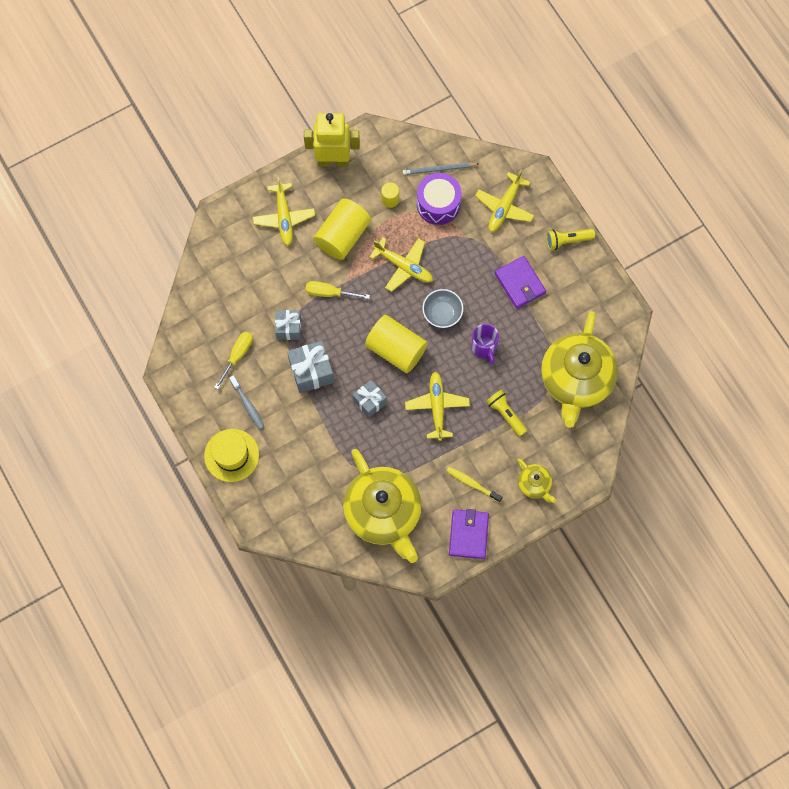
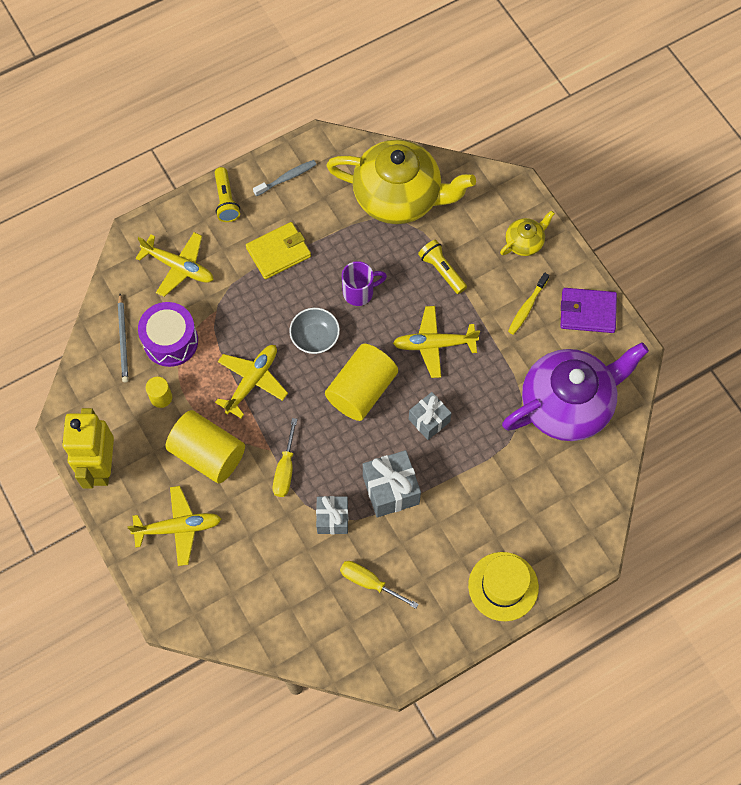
camera: 90 degrees left, 5 degrees down
grey toothbrush [229,375,264,429] -> grey toothbrush moved to [253,160,317,196]
yellow teapot [343,449,422,563] -> purple teapot [502,342,649,441]
yellow flashlight [486,390,527,437] -> yellow flashlight turned 90 degrees clockwise [418,240,467,294]
purple wallet [495,256,546,309] -> yellow wallet [246,222,311,279]

